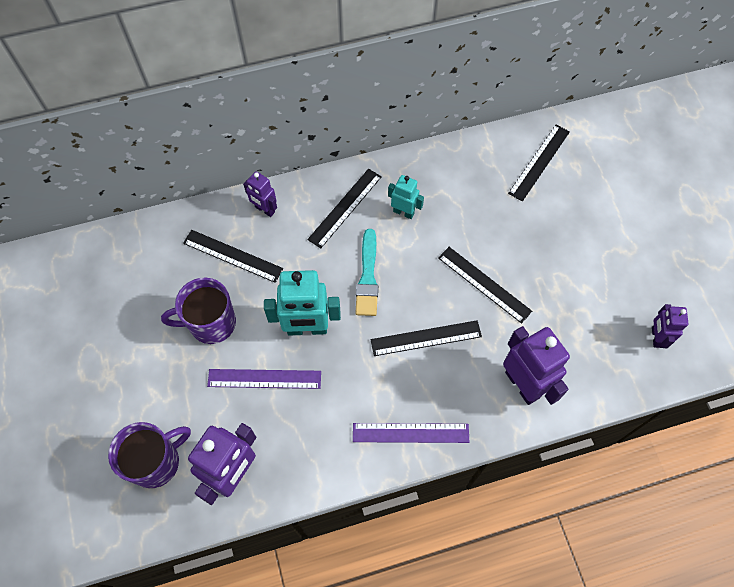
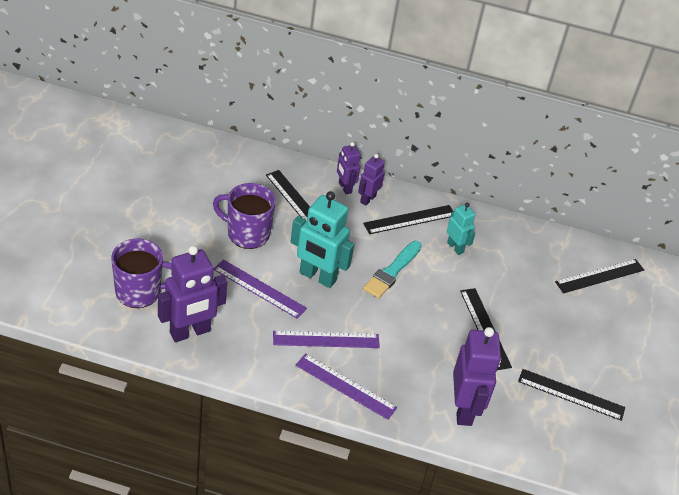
camera: 25 degrees right, 20 degrees down
black ruler [371,320,482,356] -> black ruler moved to [518,369,625,421]
purple robot [652,304,688,348] -> purple robot moved to [358,154,385,206]
none -> purple ruler [273,331,380,348]

